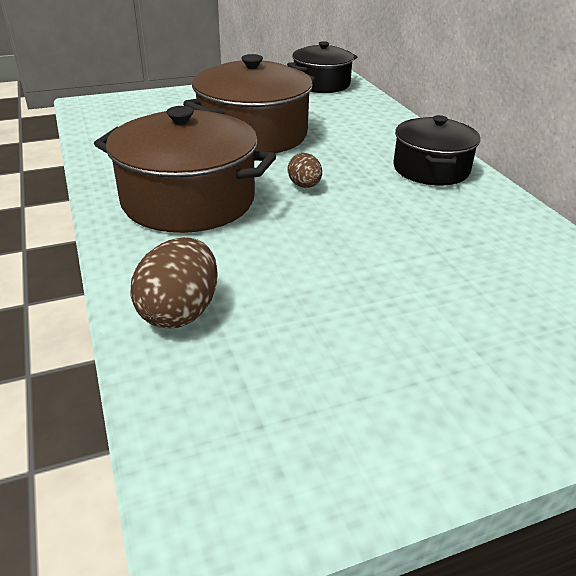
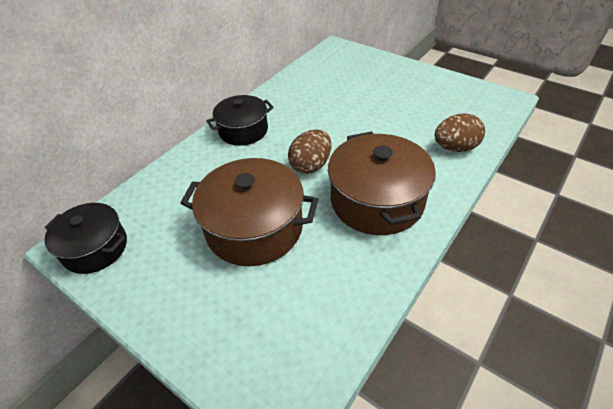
camera: 120 degrees left, 10 degrees up
brown egg [288,153,322,188] -> brown egg [288,130,332,174], size x1.70

